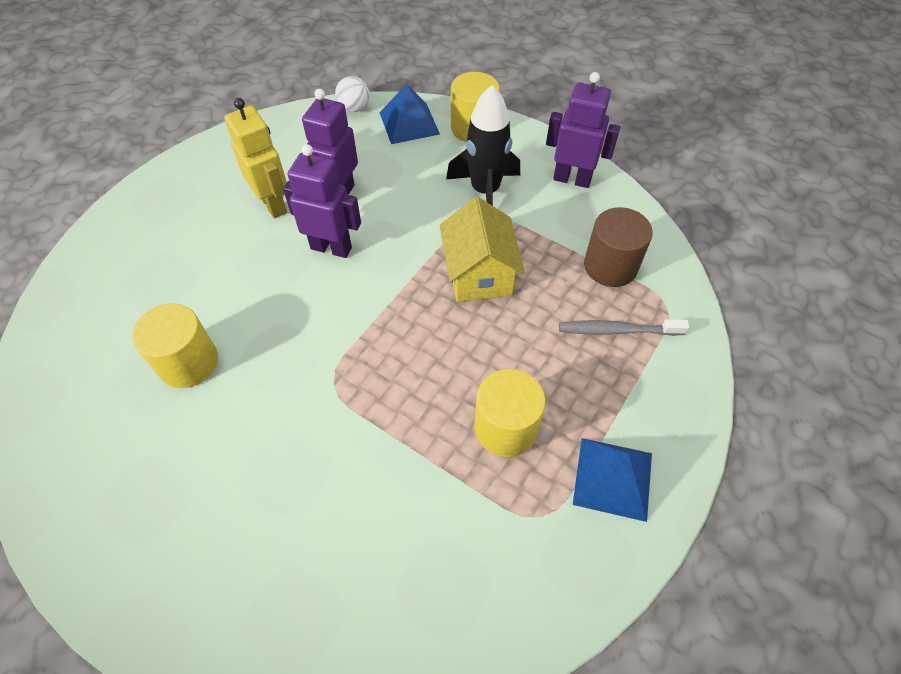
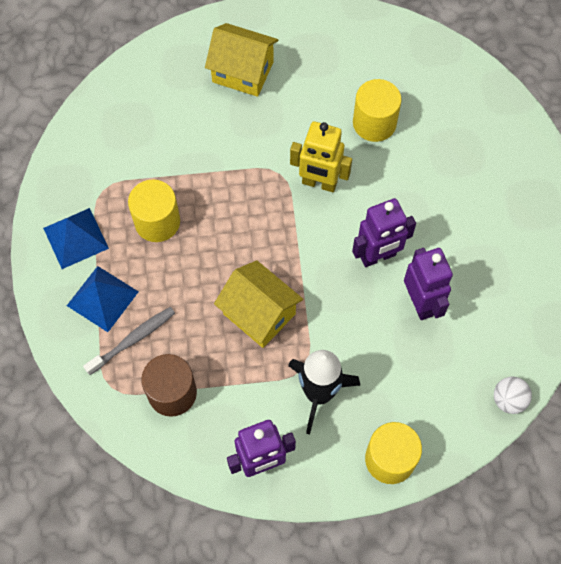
camera: 140 degrees right, 10 degrees up
yellow robot [224,98,287,218] -> yellow robot moved to [290,121,352,192]
blue pyramid [379,84,440,144] -> blue pyramid moved to [67,266,139,332]
none -> yellow house [205,23,278,97]

